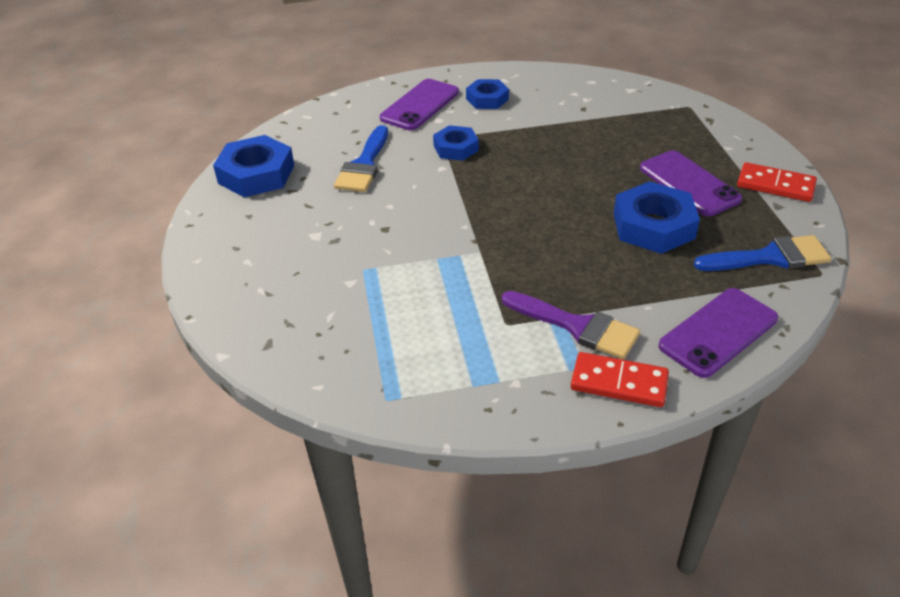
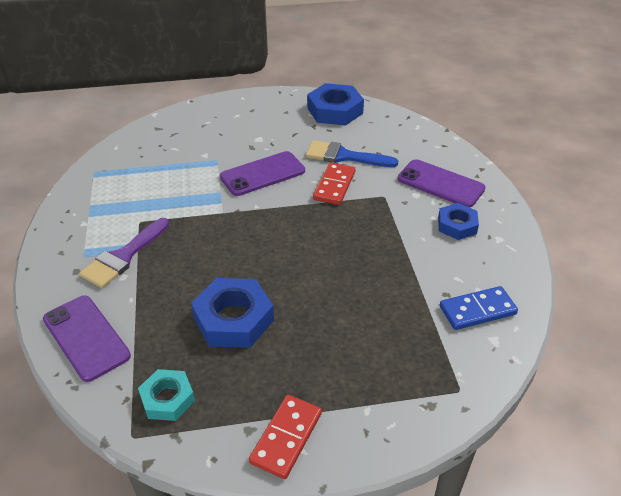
camera: 90 degrees right, 0 degrees up
blue nut [433,125,479,161] -> none
red domino [571,352,669,407] -> red domino moved to [313,163,356,205]
purple phone [640,150,742,216] -> purple phone moved to [220,151,305,196]
blue brush [694,235,831,271] -> turquoise nut [138,369,195,421]
none -> blue domino [440,286,518,330]

